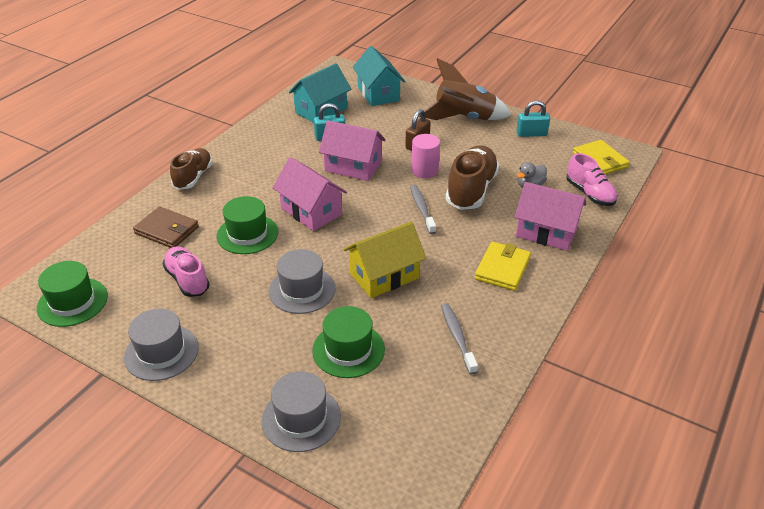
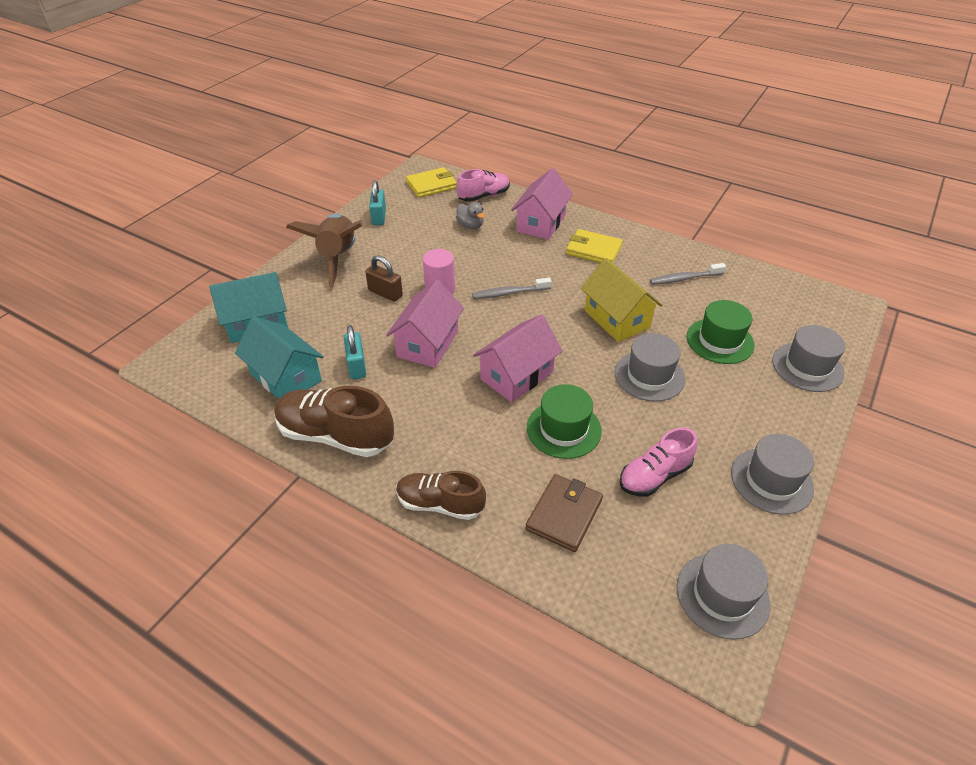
camera: 90 degrees left, 5 degrees up
green hat [37,261,108,327] -> grey hat [677,544,770,640]
brown shoe [446,145,500,210] -> brown shoe moved to [274,386,394,457]

